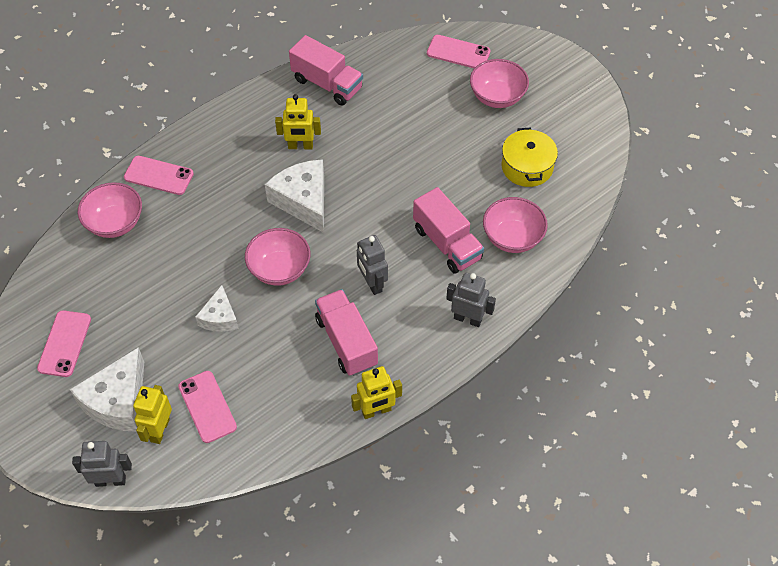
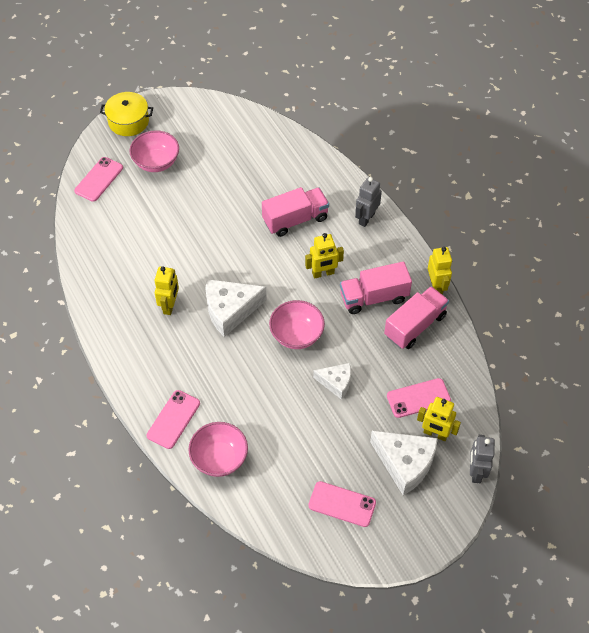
camera: 80 degrees left, 0 degrees up
pink truck [289,35,363,105] -> pink truck moved to [384,286,449,349]
grey robot [357,235,388,295] -> yellow robot [305,233,344,279]
pink bowl [483,197,548,253] -> none
yellow pot [501,127,558,187] -> yellow pot moved to [100,92,153,136]

